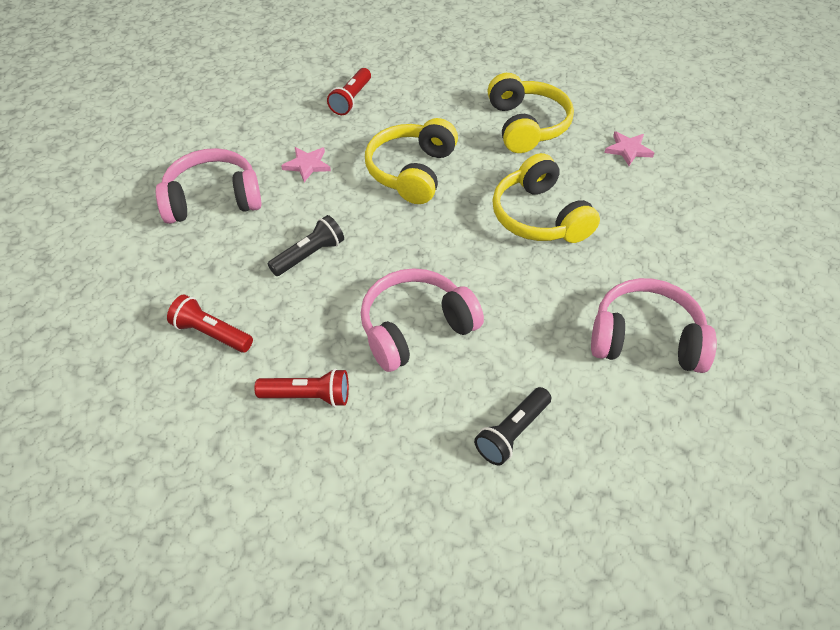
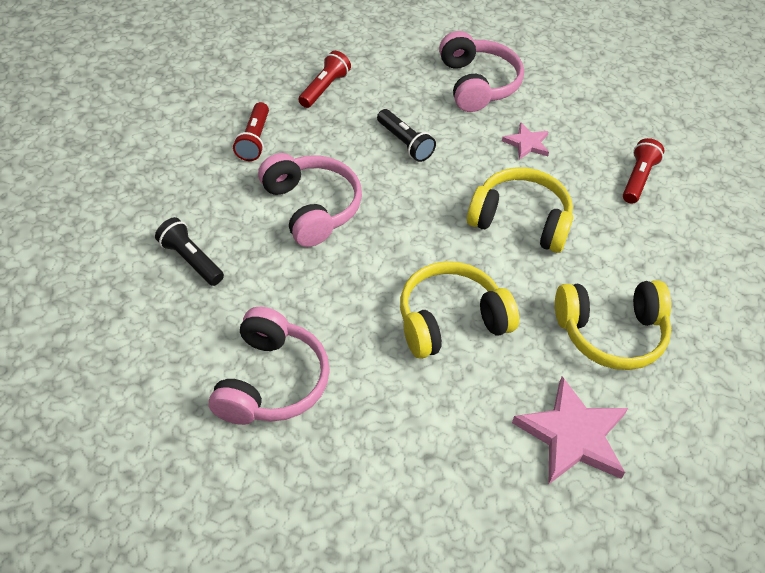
camera: 90 degrees right, 0 degrees up
red flashlight [327,68,371,115] -> red flashlight turned 90 degrees clockwise [623,138,664,204]
pink star [604,131,654,166] -> pink star [512,376,628,484], size x1.87

